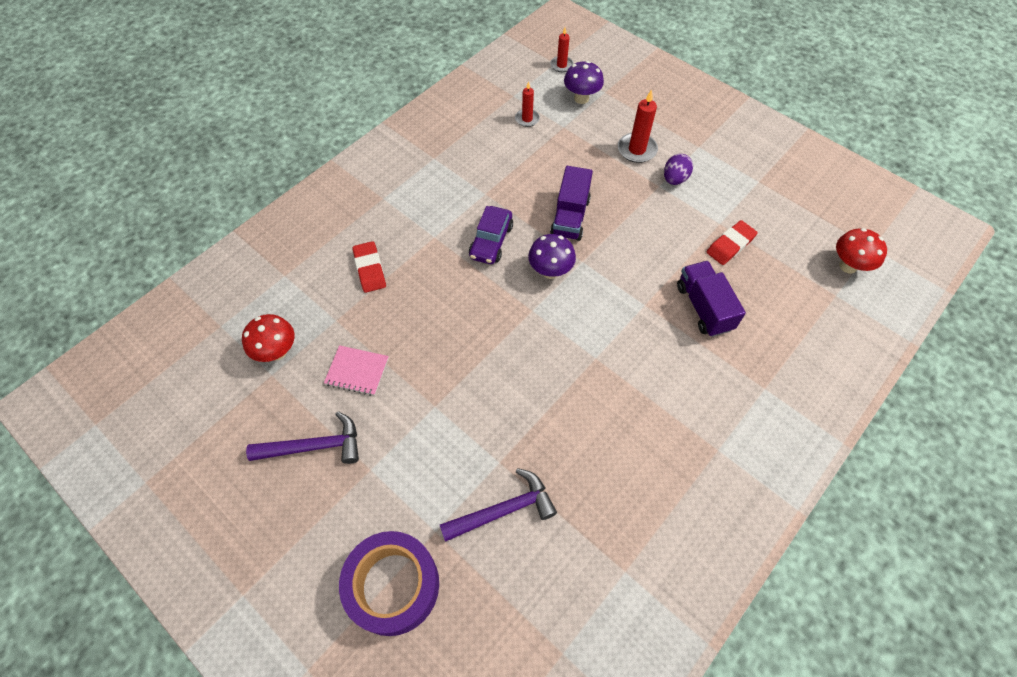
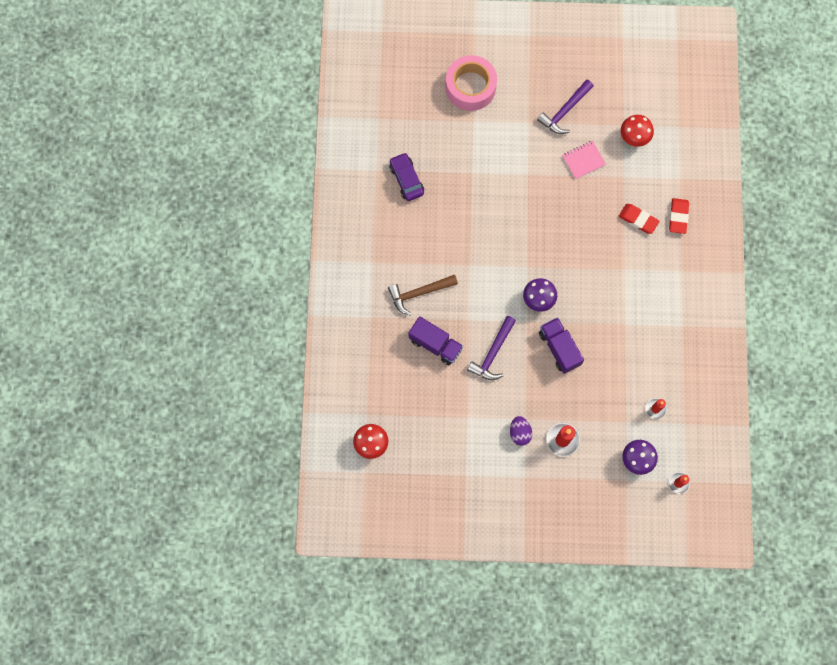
camera: 140 degrees right, 15 degrees up
purple tape [339,531,439,636] -> pink tape [446,55,497,111]
purple hammer [440,468,557,542] -> purple hammer moved to [467,316,516,380]
purple car [469,206,513,264] -> purple car moved to [389,152,424,201]
red eraser [707,220,758,265] -> red eraser moved to [669,198,689,234]
none -> brown hammer [388,275,458,315]

